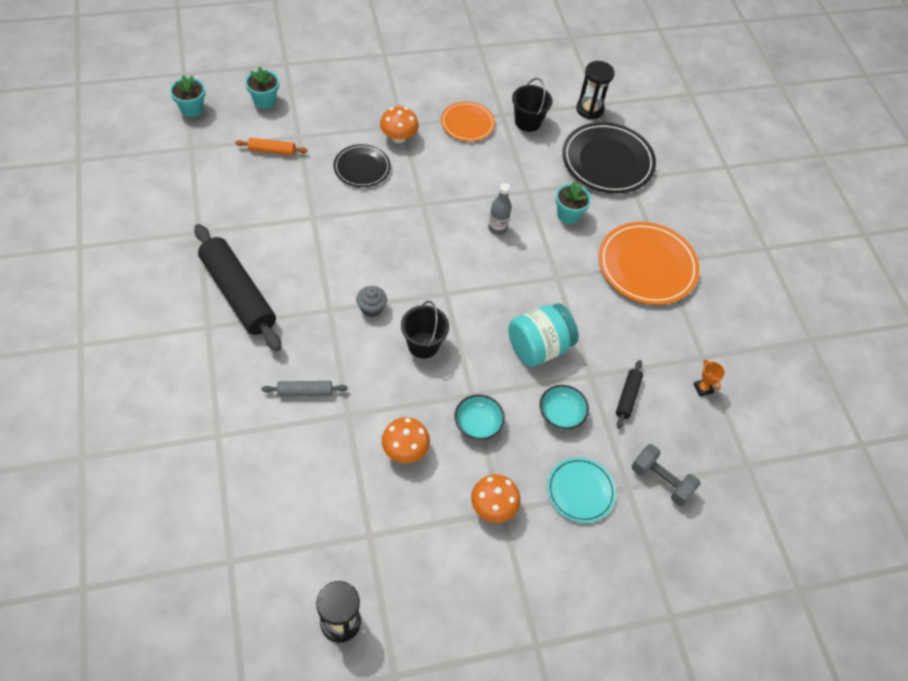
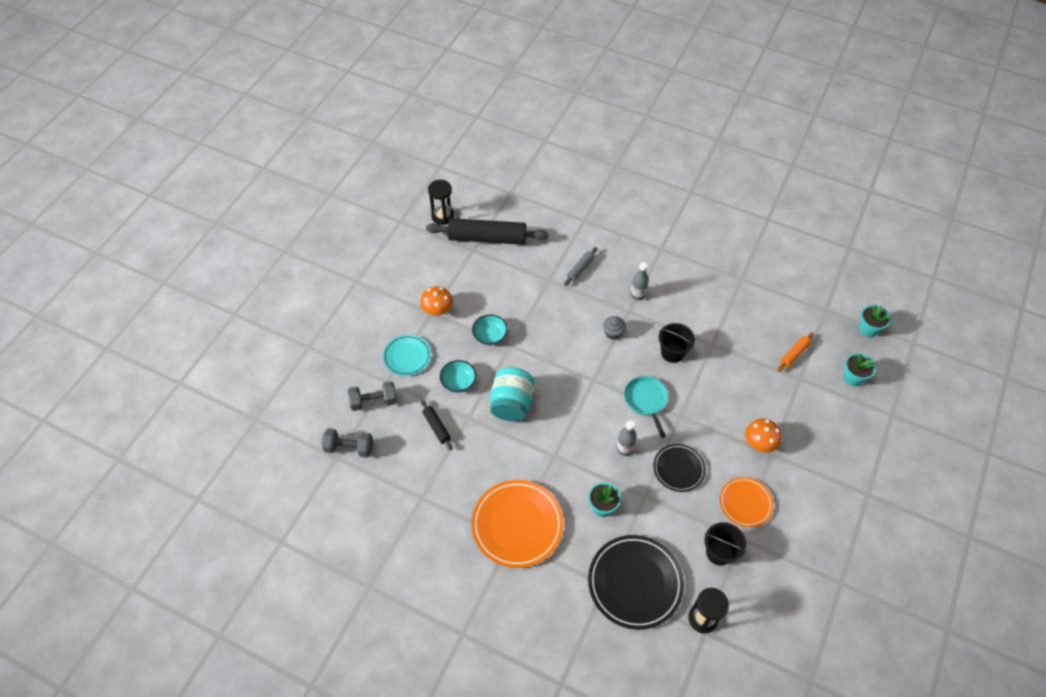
camera: 135 degrees right, 0 degrees up
black rolling pin [194,224,281,351] -> black rolling pin moved to [426,218,548,245]
black plate [334,144,391,187] -> black plate moved to [653,444,706,492]
orange mushroom [382,417,430,463] -> none
black bucket [401,301,449,358] -> black bucket moved to [659,323,695,363]
orange trophy [694,359,725,396] -> none
none -> grey dumbbell [321,428,373,458]
none -> turquoise pan [624,376,668,438]
none -> grey bottle [631,262,649,301]

